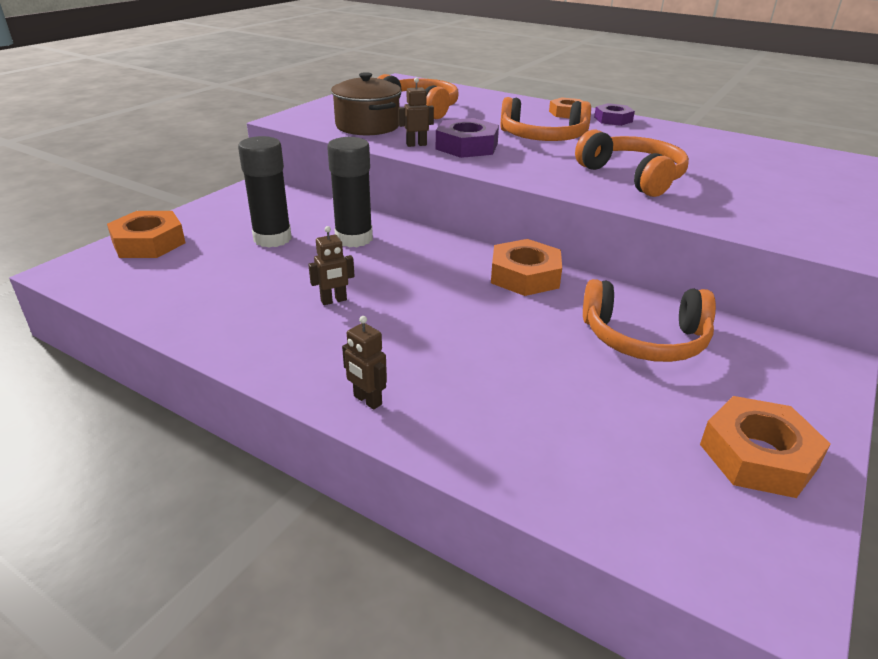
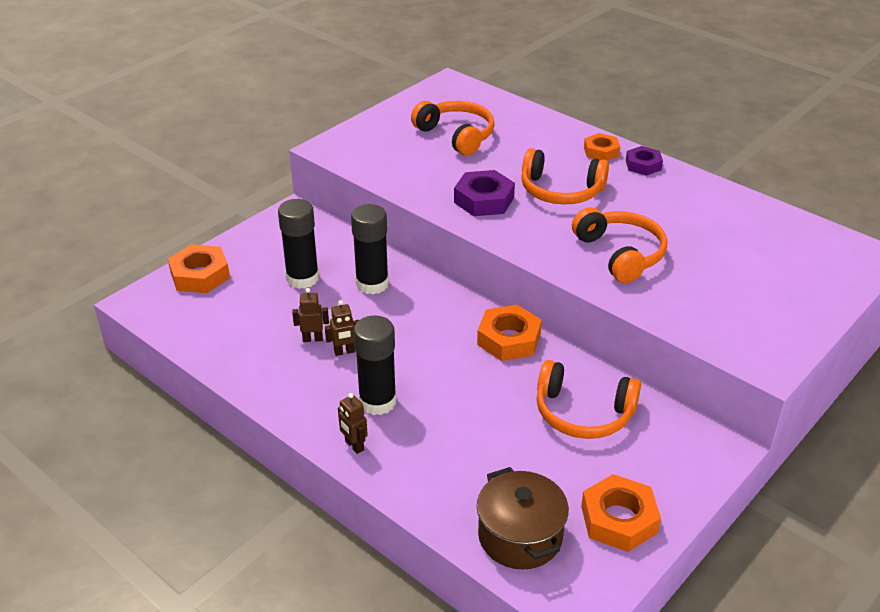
camera: 10 degrees right, 5 degrees up
brown pot [331,72,401,135] -> brown pot moved to [476,467,569,570]
brown robot [398,78,434,147] -> brown robot moved to [292,288,329,342]
none -> black glue stick [353,316,396,415]

